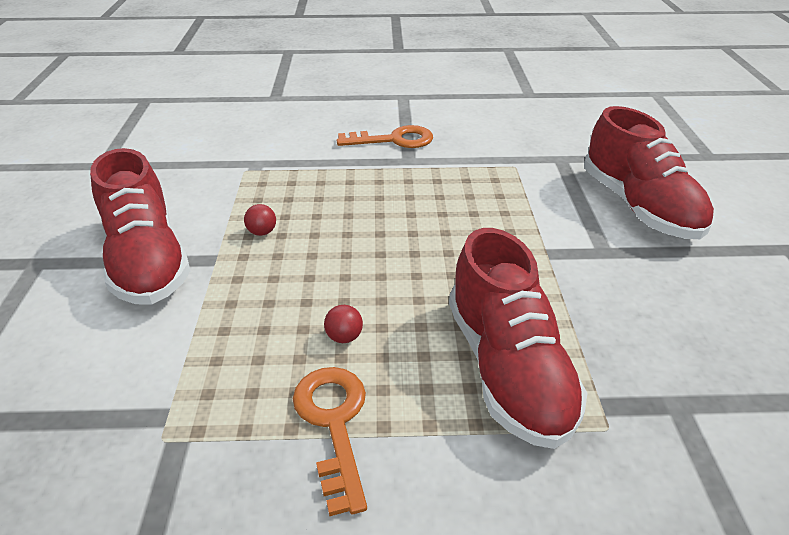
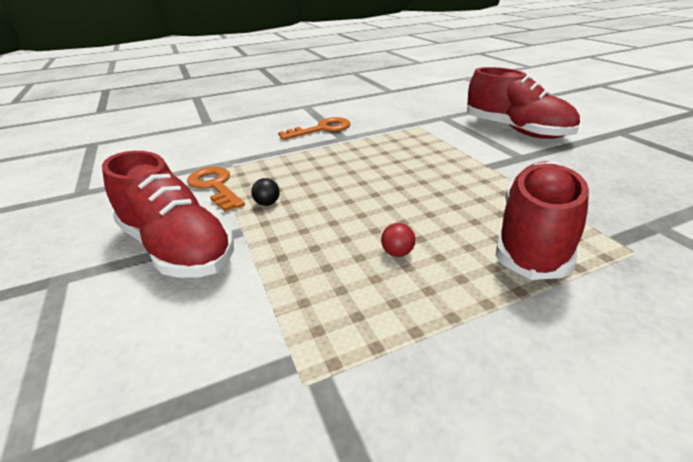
camera: 20 degrees left, 5 degrees down
red ball [244,204,276,236] -> black ball [251,178,280,206]
orange key [293,367,367,516] -> orange key moved to [187,167,245,212]
red shoe [449,228,587,449] -> red shoe turned 120 degrees counterclockwise [495,161,589,280]

